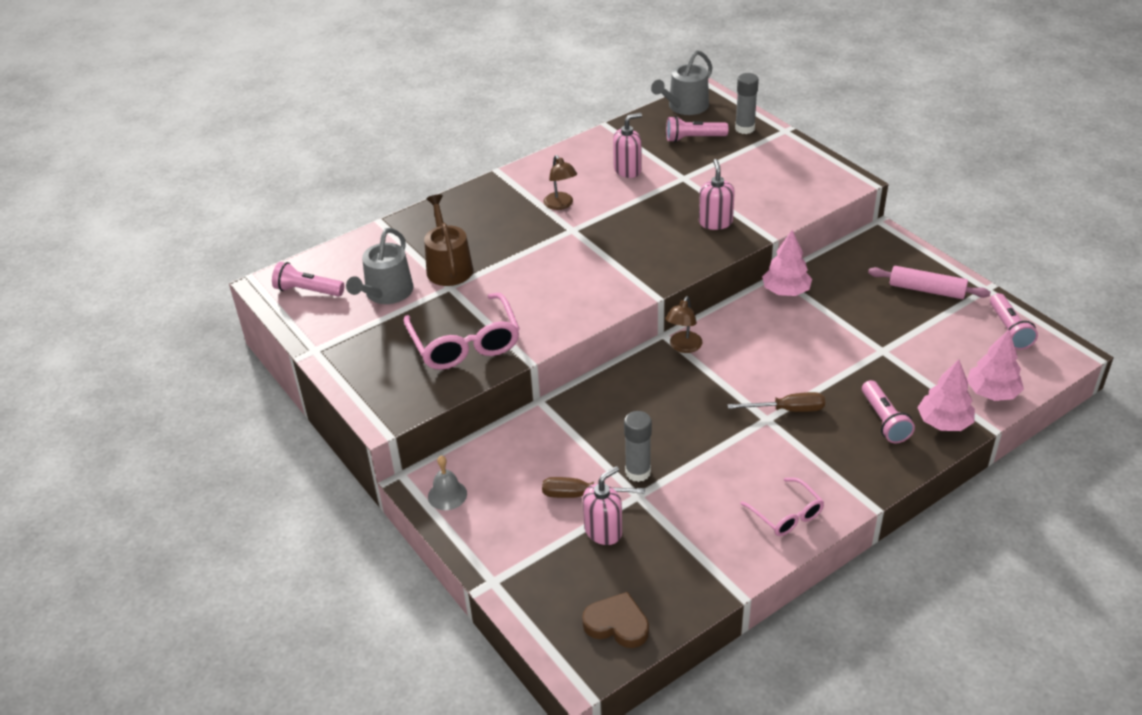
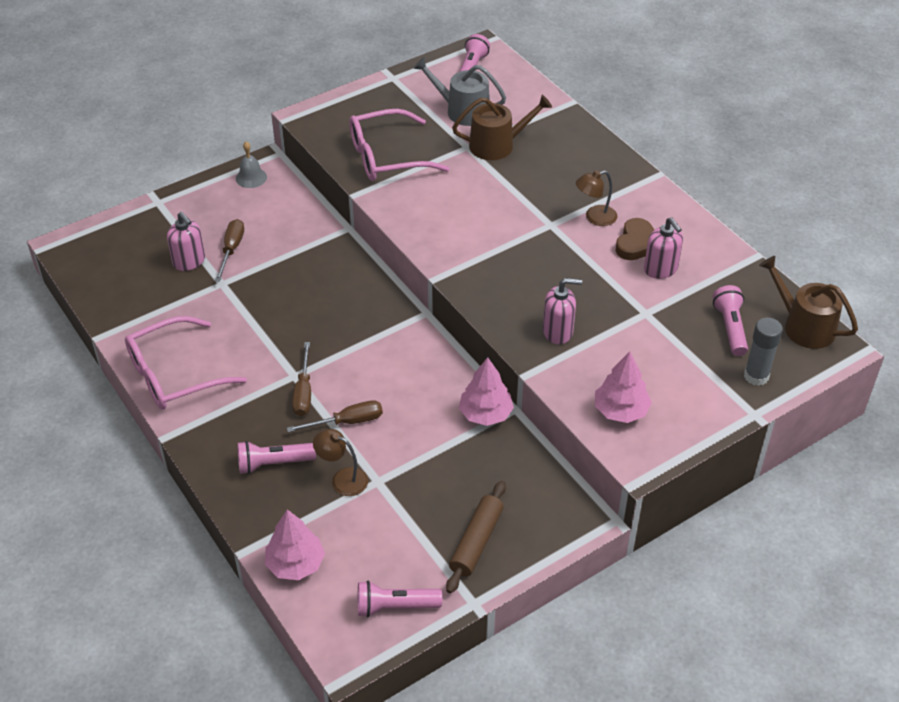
camera: 90 degrees right, 5 degrees up
brown heart [582,592,649,648] -> brown heart moved to [615,218,654,260]
grey glue stick [624,411,652,482] -> none
grey watering can [651,50,713,115] -> brown watering can [759,256,858,349]
brown lamp [665,296,702,353] -> brown lamp moved to [313,429,368,496]
pink glasses [740,478,824,536] -> pink glasses [125,316,247,410], size x1.76
pink rolling pin [868,266,991,299] -> brown rolling pin [446,481,506,593]
pink tree [917,359,975,431] -> pink tree moved to [595,351,652,423]
none -> brown screwdriver [287,400,383,432]

